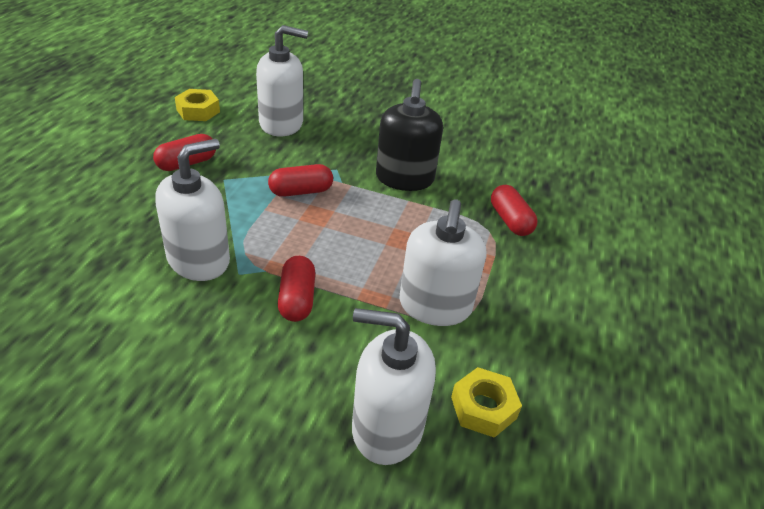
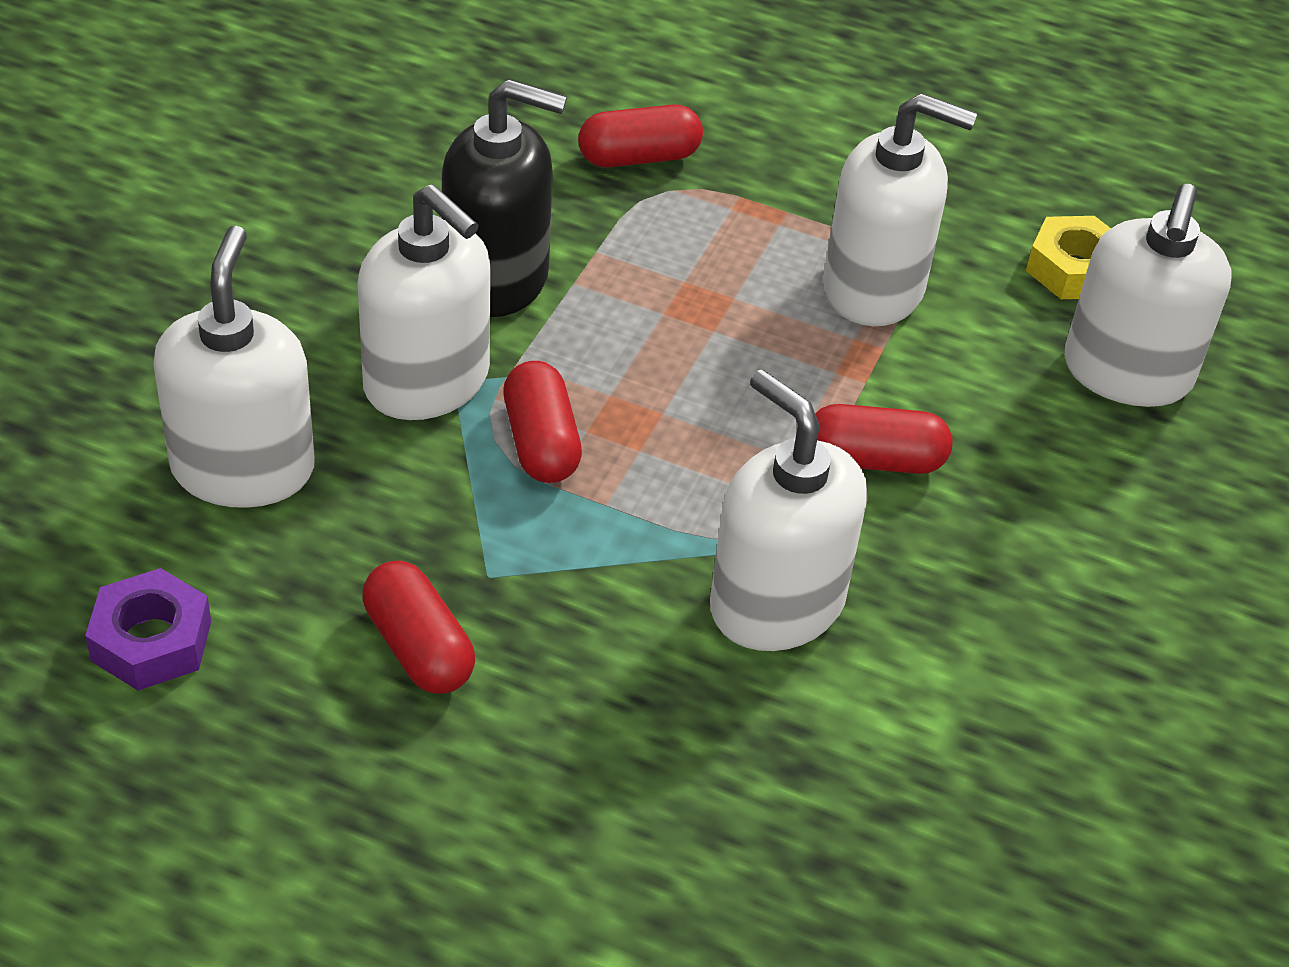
camera: 85 degrees left, 5 degrees up
yellow nut [175,89,220,121] -> purple nut [85,568,211,691]
none -> white soap dispenser [357,184,491,420]

